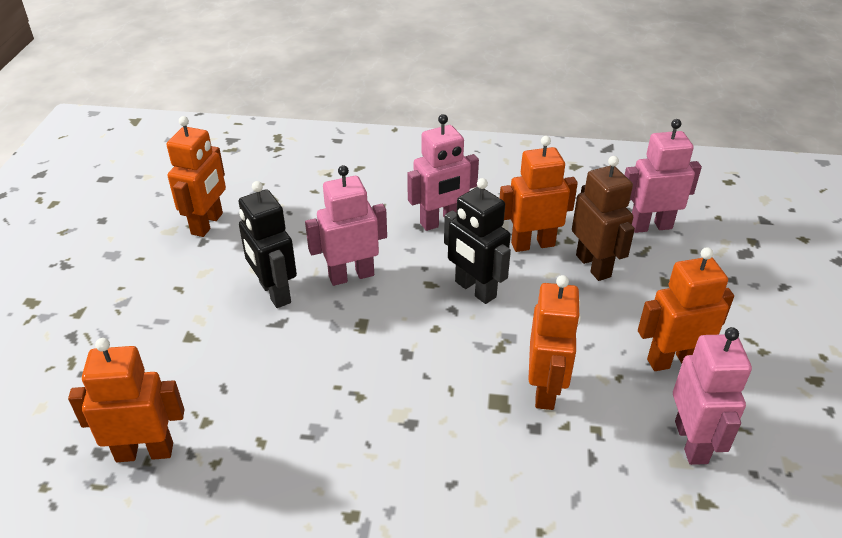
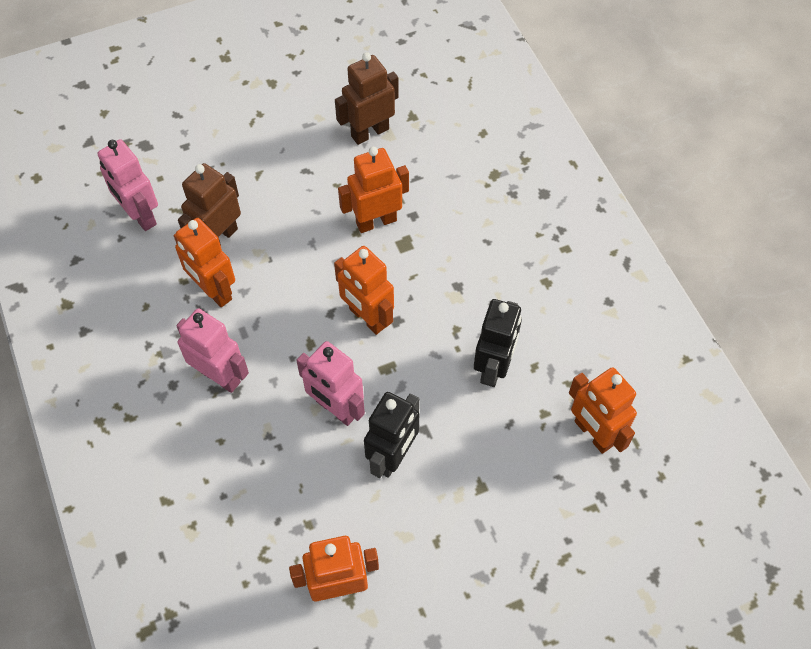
camera: 120 degrees left, 20 degrees up
black robot [444,178,511,304] -> black robot moved to [474,299,522,387]
orange robot [638,247,734,371] -> orange robot moved to [334,246,394,335]
pink robot [673,327,752,465] -> brown robot [335,52,399,145]

